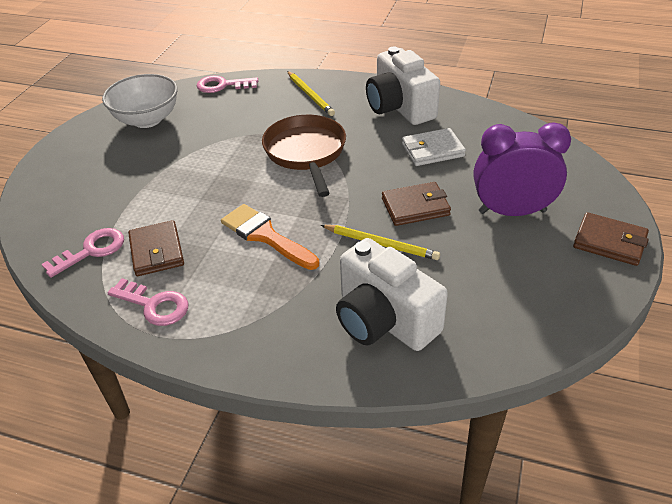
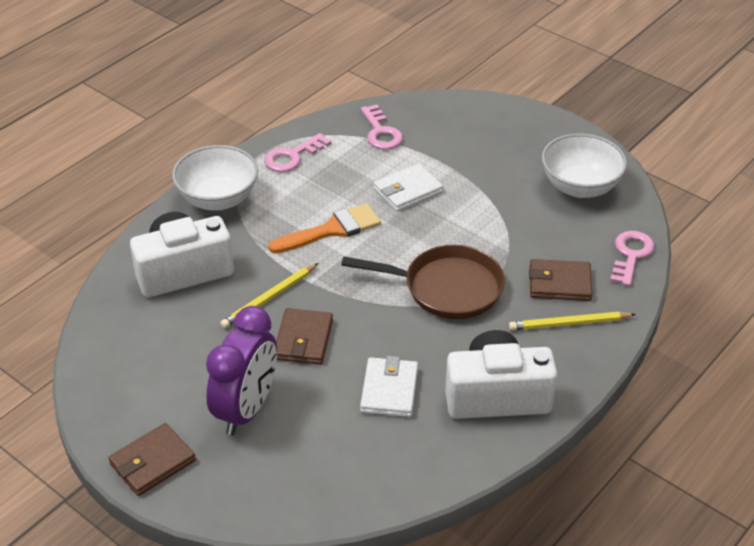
camera: 110 degrees right, 0 degrees up
brown wallet [128,220,184,276] -> brown wallet moved to [529,259,592,301]
none -> white bowl [172,145,258,211]
none -> white wallet [374,163,443,212]

